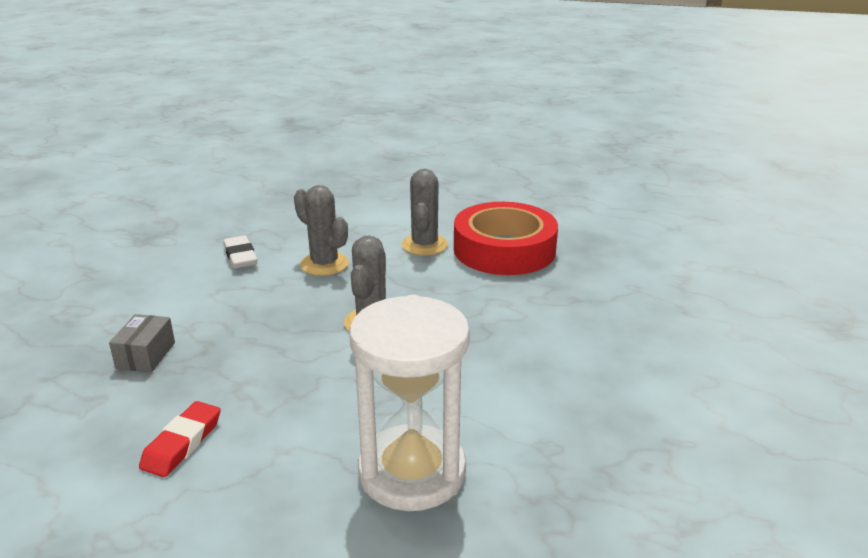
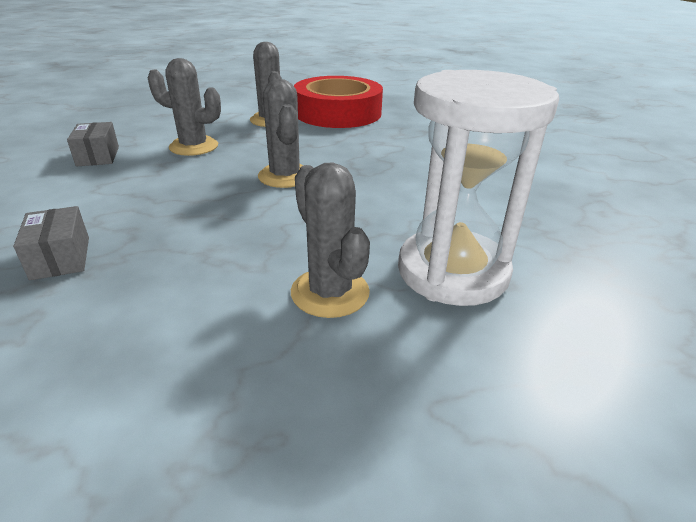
camera: 30 degrees left, 5 degrees up
red eraser [139,401,220,477] -> none
white eraser [223,235,257,269] -> grey box [67,122,119,167]
none -> grey cactus [291,162,370,318]

